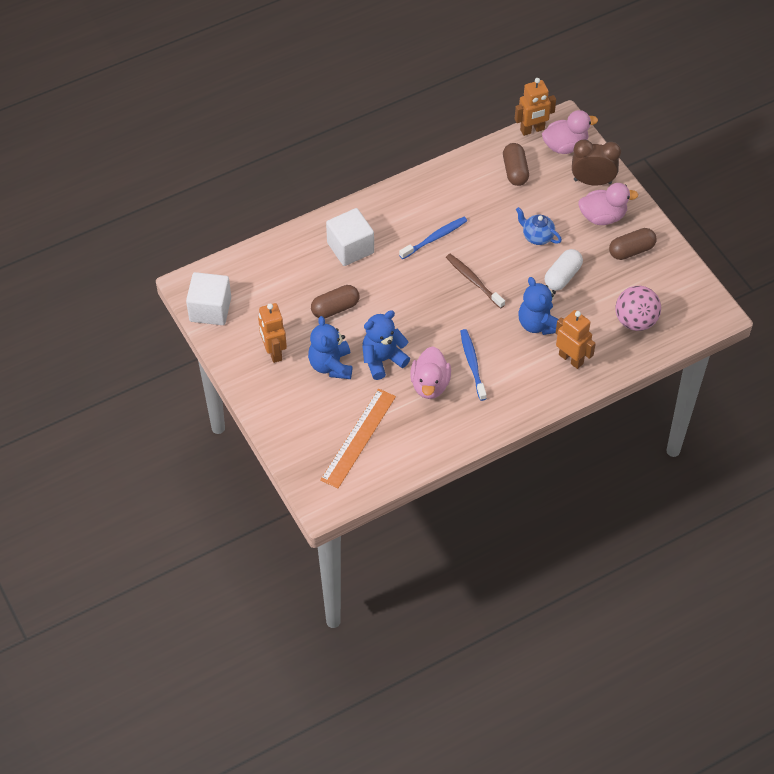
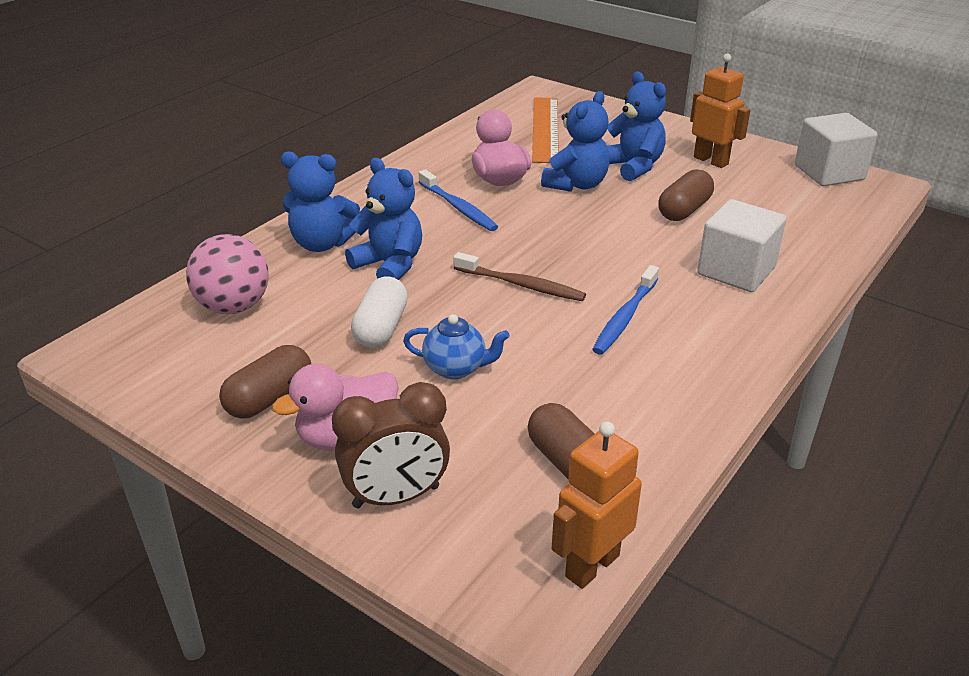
camera: 155 degrees right, 20 degrees down
pink duck [542,110,598,154] -> none
orange robot [556,310,596,369] -> blue teddy bear [281,152,360,252]

